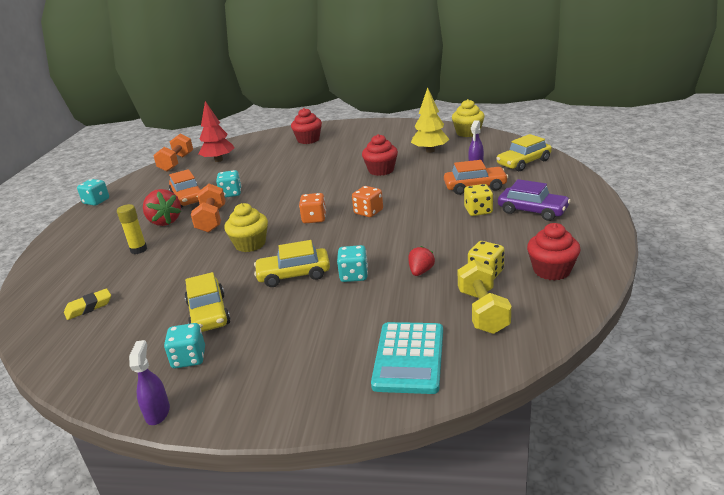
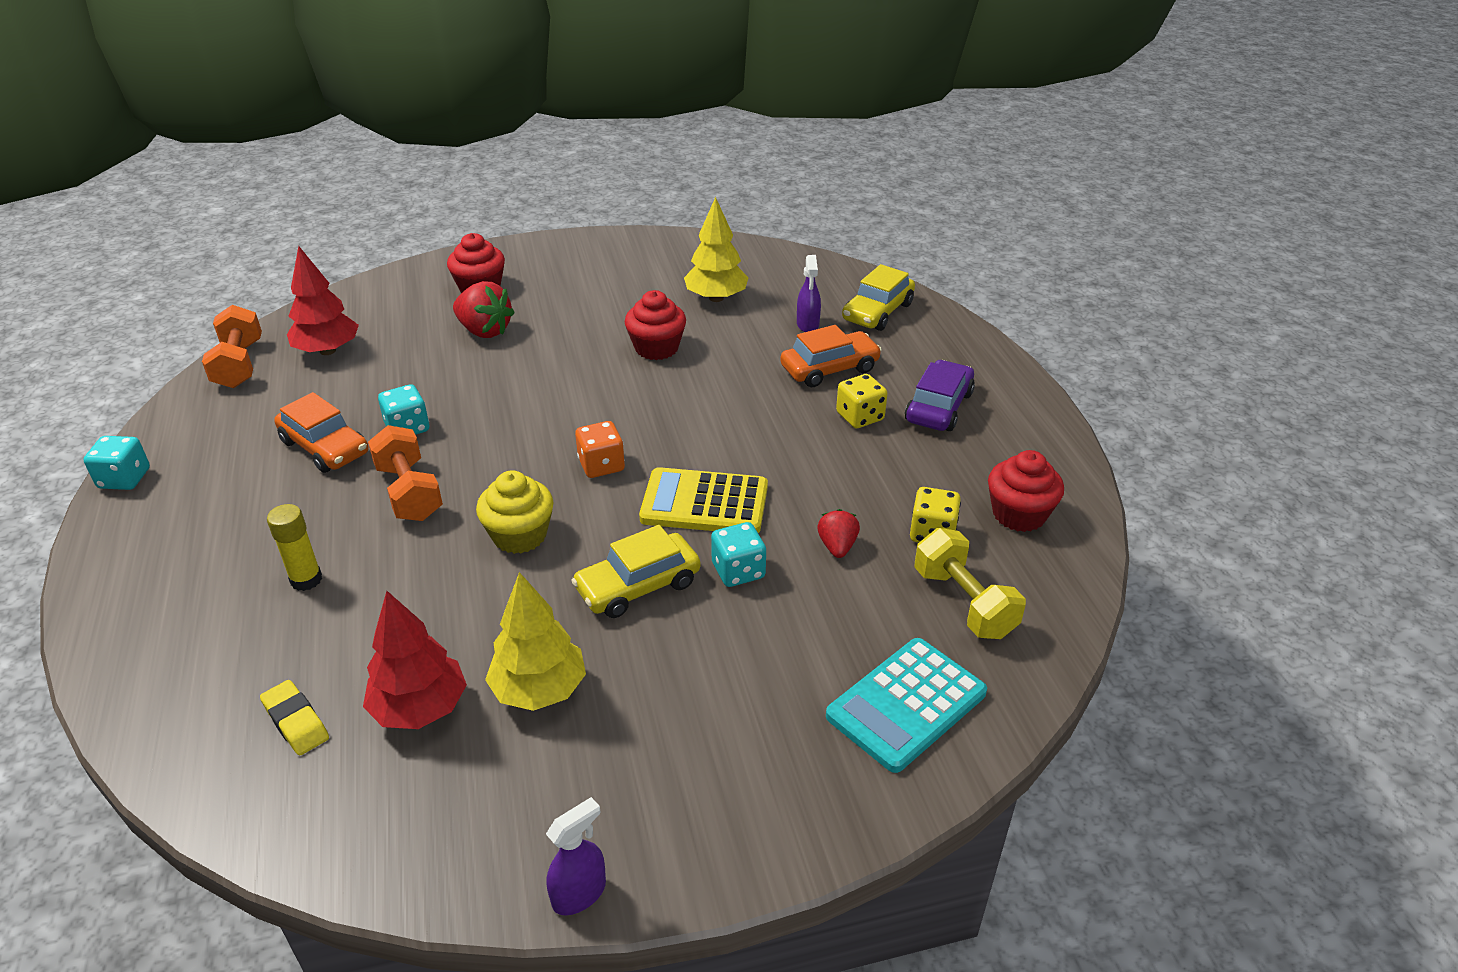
camera: 25 degrees left, 10 degrees up
yellow eraser [64,288,111,320] -> yellow eraser turned 75 degrees counterclockwise [260,680,329,755]
purple spray bottle [129,340,170,425] -> purple spray bottle turned 75 degrees clockwise [546,797,606,915]
red strawberry [143,189,181,226] -> red strawberry moved to [453,281,515,338]
turquoise dice [164,323,205,369] -> none
yellow car [185,272,230,332] -> yellow tree [485,572,586,711]
orange dice [352,186,383,217] -> none
turquoise calculator [371,322,443,394] -> turquoise calculator turned 60 degrees clockwise [826,638,987,773]
yellow cupcake [452,99,485,137] -> none
purple car [498,179,571,221] -> purple car turned 75 degrees counterclockwise [905,360,975,431]
none -> red tree [363,591,467,729]
none -> yellow calculator [639,467,768,533]

